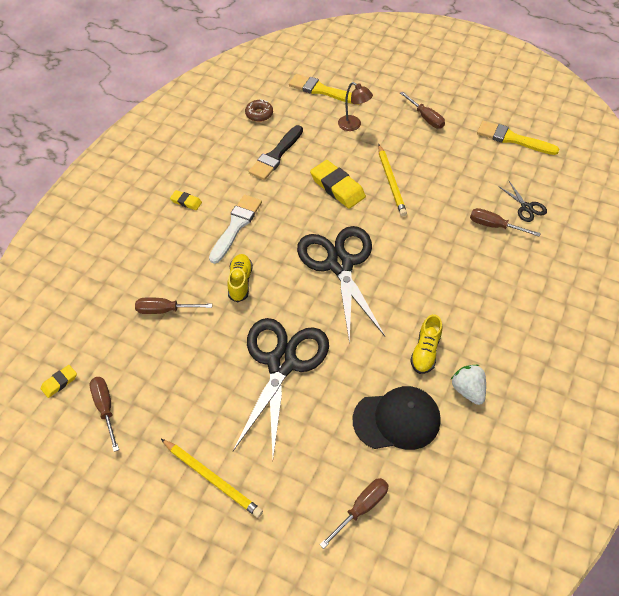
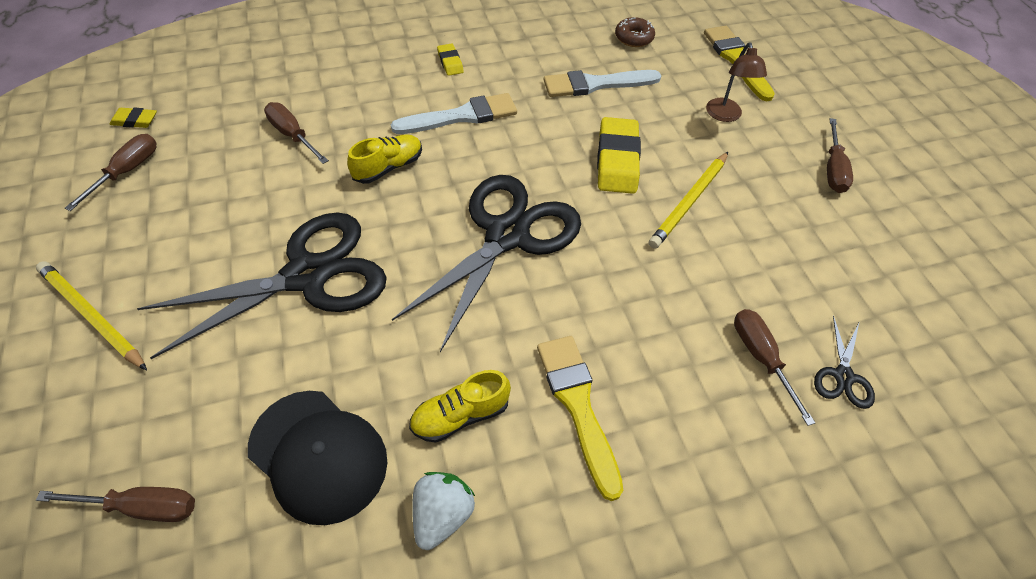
camera: 45 degrees right, 0 degrees up
yellow pencil [161,439,263,518] -> yellow pencil turned 135 degrees clockwise [36,261,147,370]
black brush [248,125,303,180] -> white brush [544,70,661,97]
yellow brush [477,121,559,155] -> yellow brush moved to [537,336,623,501]

